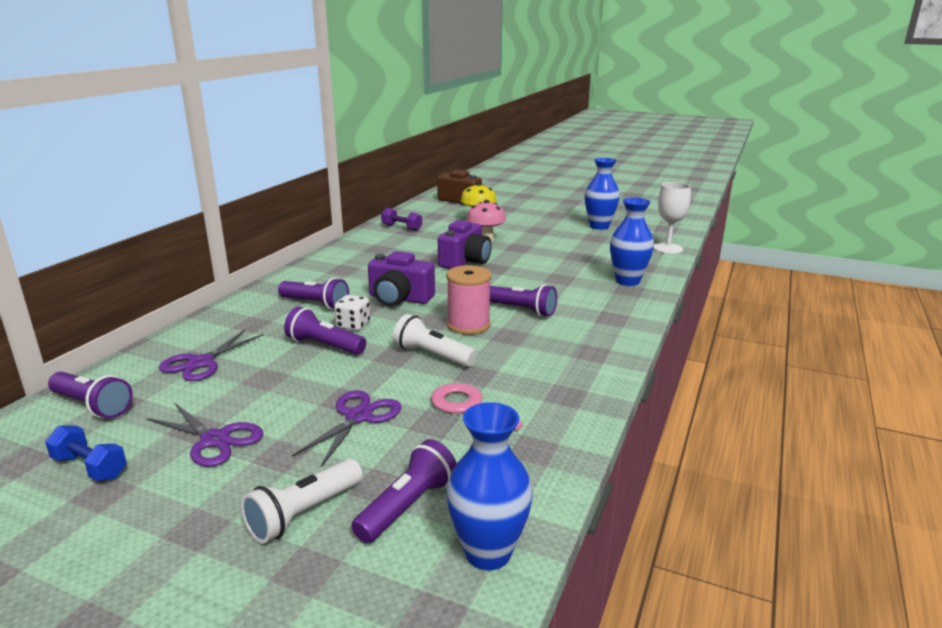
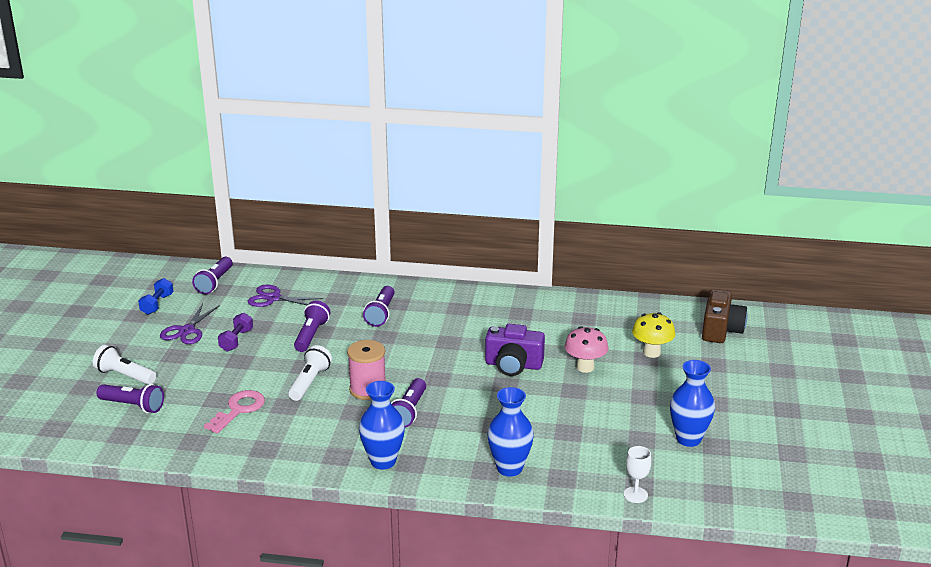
camera: 75 degrees right, 5 degrees up
purple scissors [292,390,402,467] -> none
white dice [334,295,370,331] -> none
purple camera [368,251,435,307] -> none
purple dumbbell [381,208,422,231] -> purple dumbbell moved to [218,313,253,352]
blue vase [446,402,533,570] -> blue vase moved to [359,381,405,469]
white goblet [653,182,691,254] -> white goblet [624,446,651,503], size x0.66

